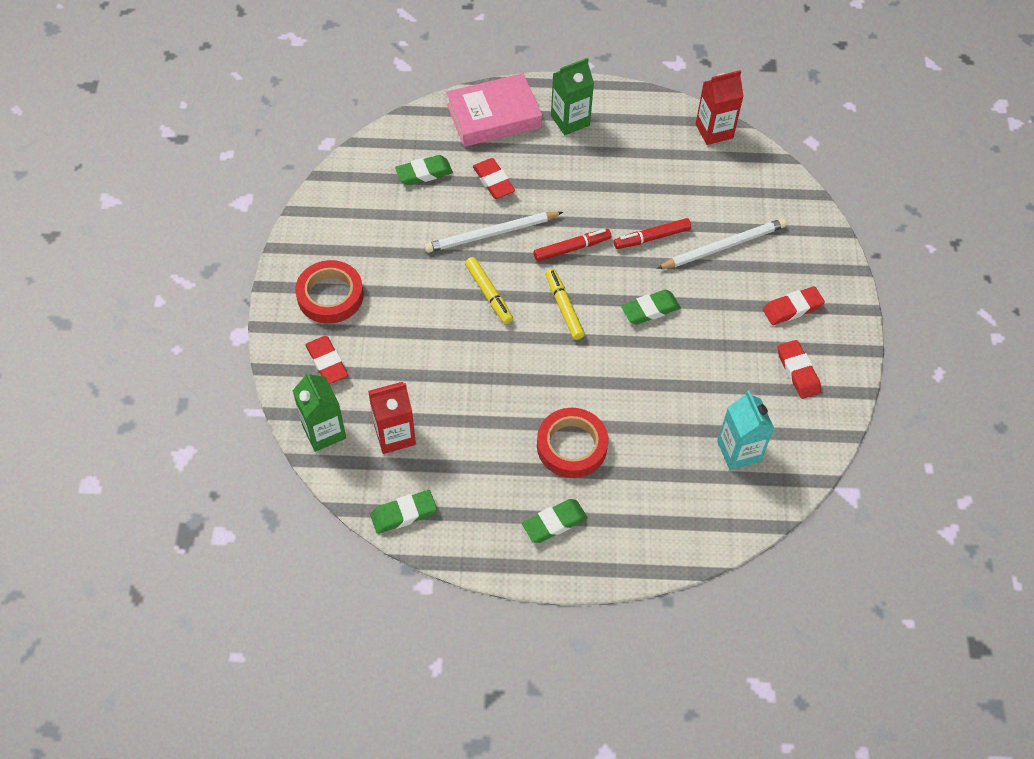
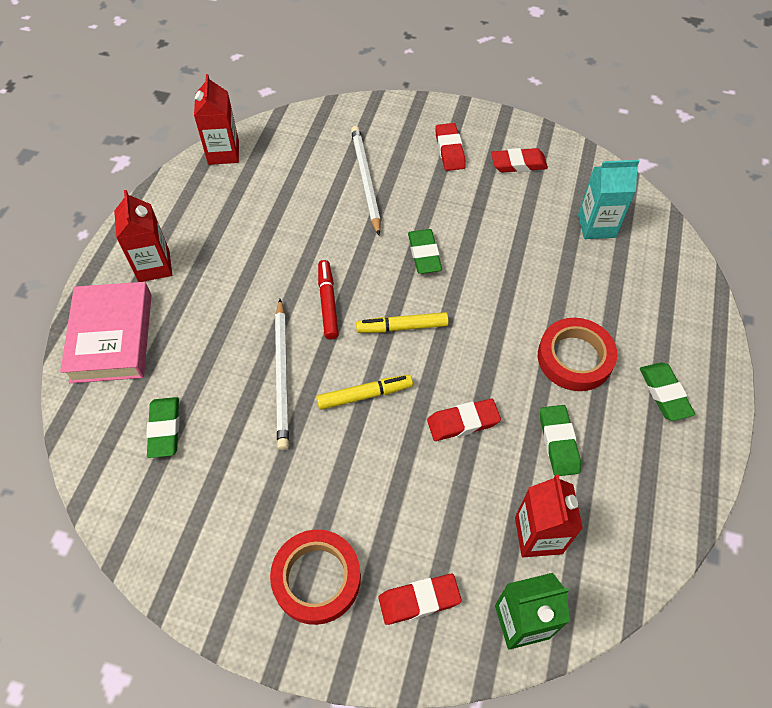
camera: 75 degrees left, 0 degrees up
green eraser [370,490,437,534] -> green eraser moved to [540,405,581,476]
red eraser [473,158,515,199] -> red eraser moved to [427,399,501,441]
green carton [551,58,594,135] -> red carton [114,190,172,282]
red marker [614,218,691,249] -> none

